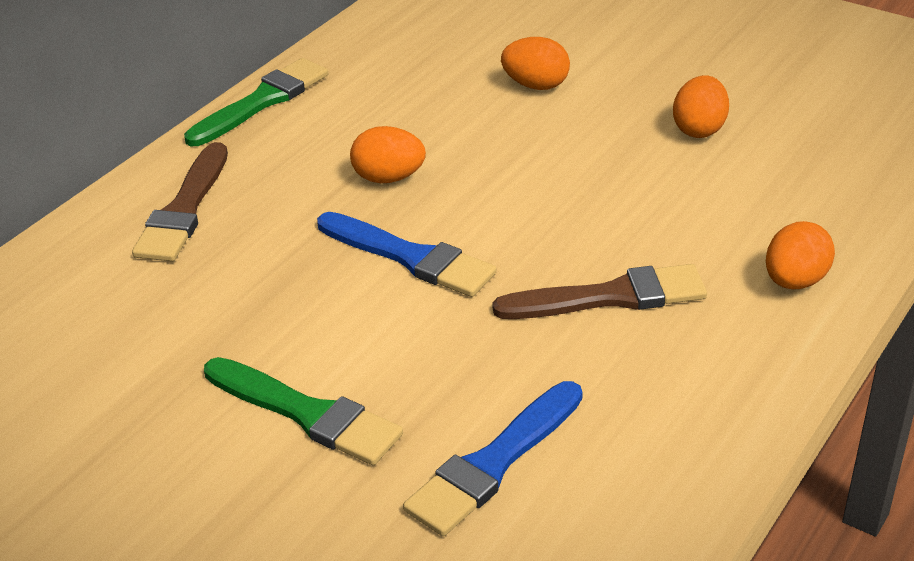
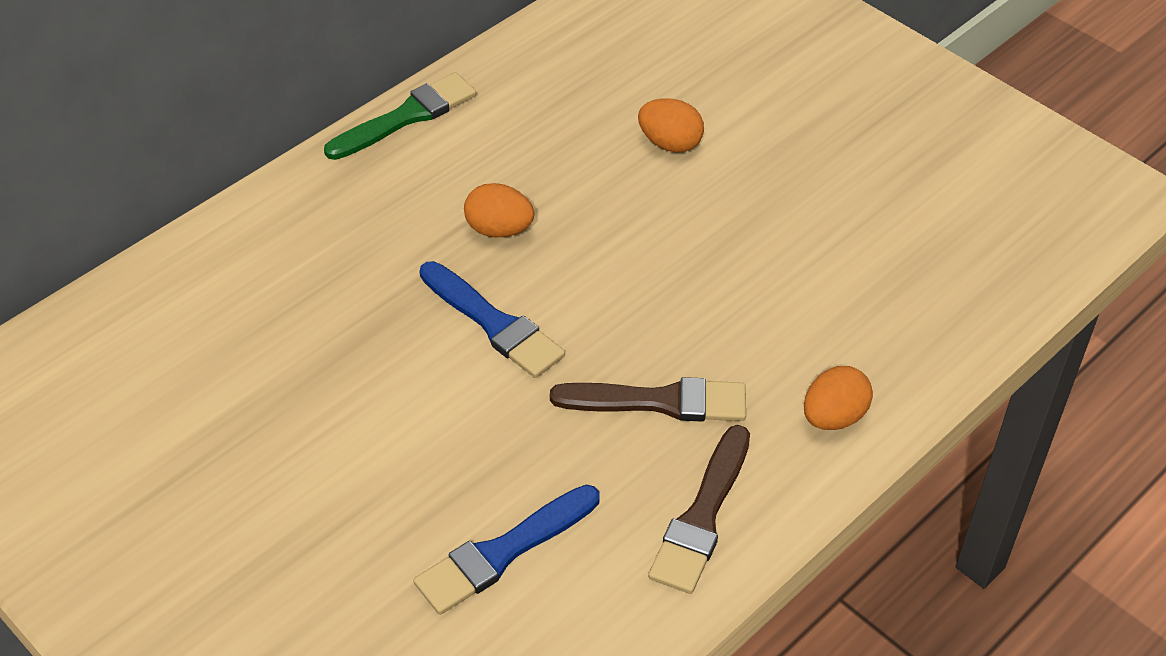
camera: 10 degrees right, 10 degrees up
brown brush [132,142,228,261] -> brown brush moved to [648,425,750,594]
green brush [204,357,403,465] -> none
orange egg [673,75,729,138] -> none

